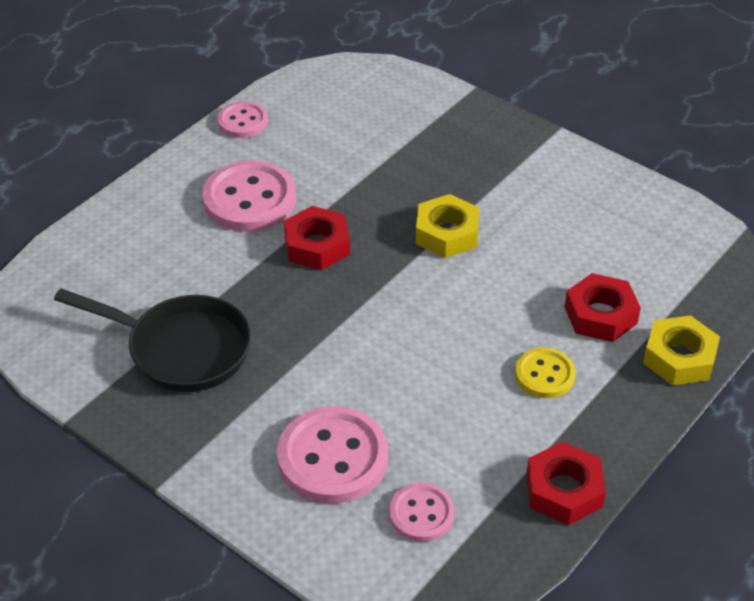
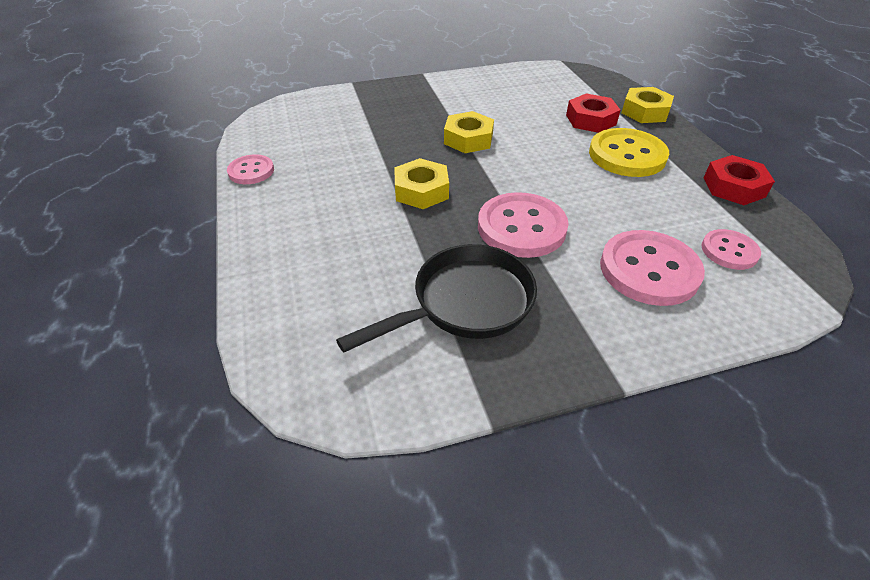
camera: 55 degrees left, 0 degrees up
pink button [203,161,296,232] -> pink button moved to [478,192,569,258]
red nut [284,206,350,270] -> yellow nut [394,158,449,209]
yellow button [515,348,576,398] -> yellow button [589,128,669,177], size x1.75

